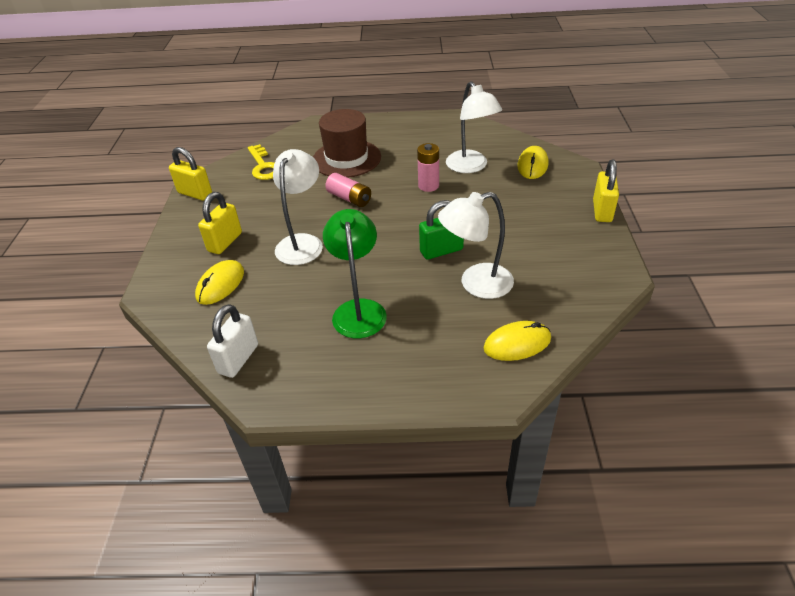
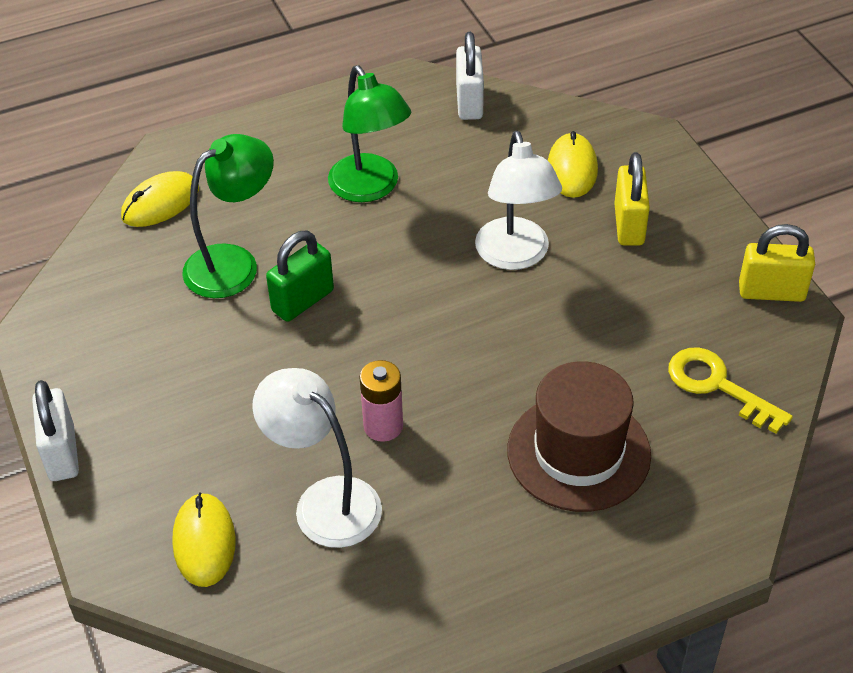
camera: 155 degrees right, 5 degrees up
pink battery [326,173,371,207] -> none
white lamp [438,192,514,299] -> green lamp [182,134,274,298]
yellow padlock [593,159,619,222] -> white padlock [32,380,79,481]

